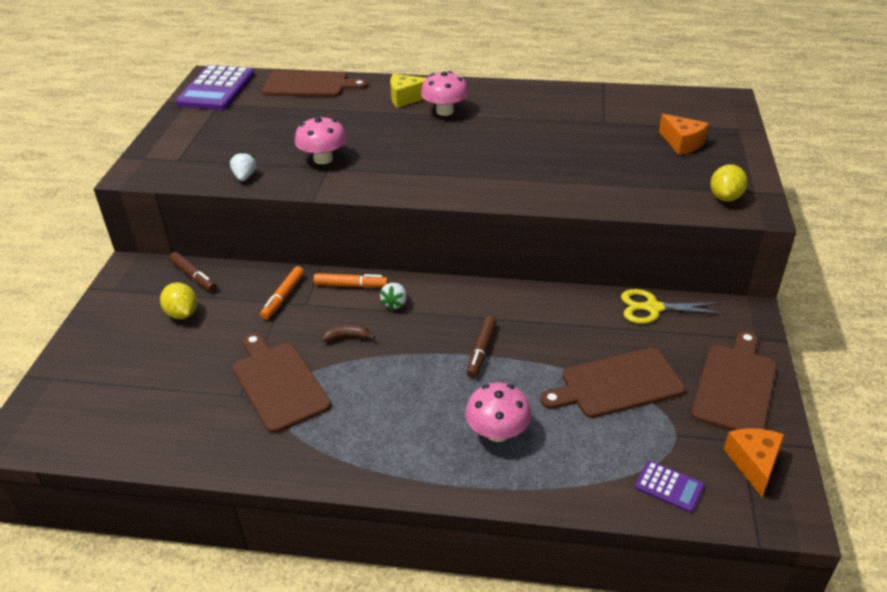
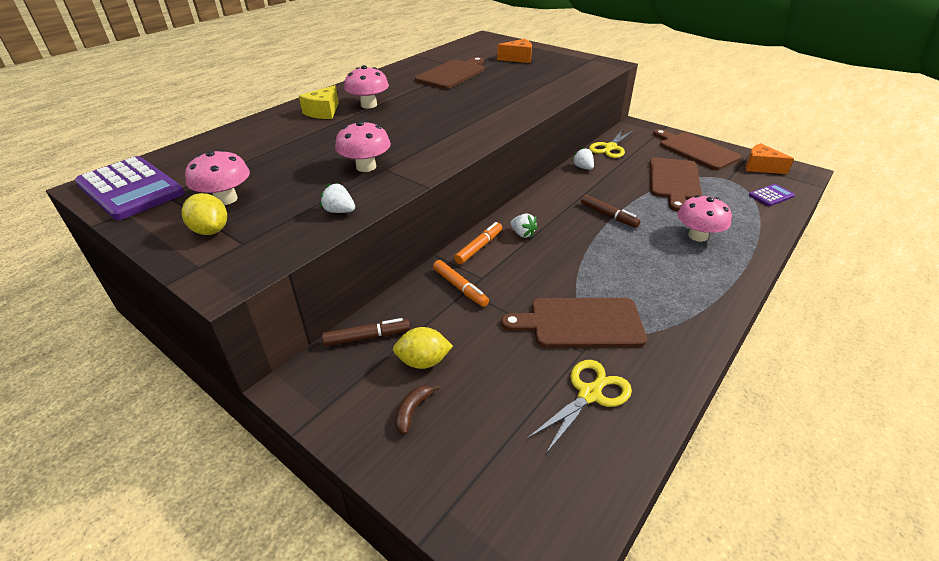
camera: 60 degrees left, 0 degrees up
brown cutting board [262,71,368,97] -> brown cutting board moved to [415,57,484,89]
brown banana [322,325,375,342] -> brown banana moved to [395,385,440,435]
yellow lemon [710,164,748,202] -> yellow lemon moved to [182,193,227,235]
none -> pink mushroom [185,149,250,205]
none -> yellow scissors [527,360,632,454]
none -> white strawberry [572,147,594,170]

